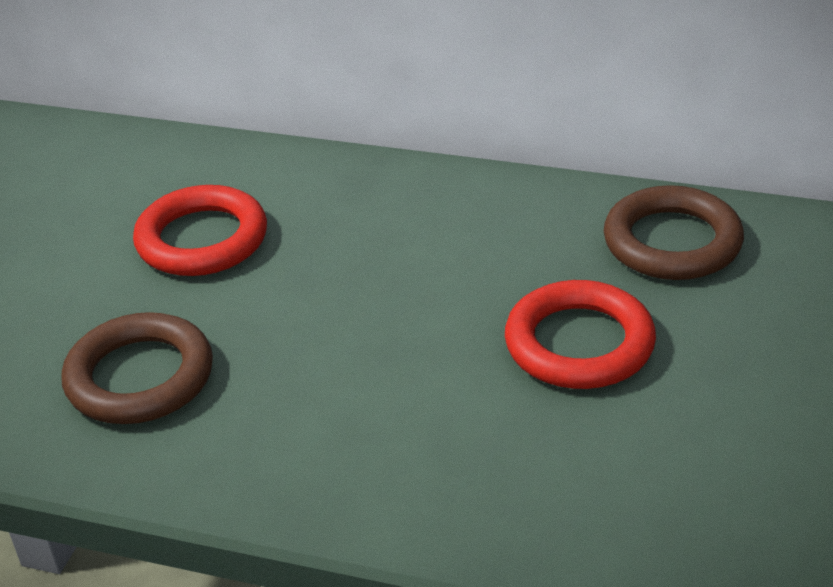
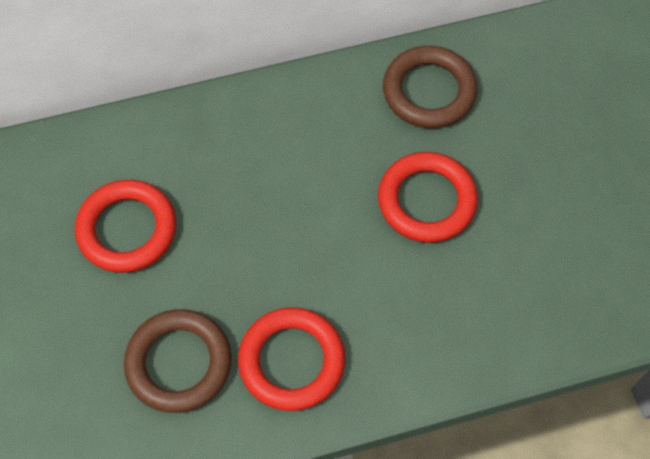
camera: 35 degrees left, 25 degrees up
none -> red ring [238,307,345,411]

